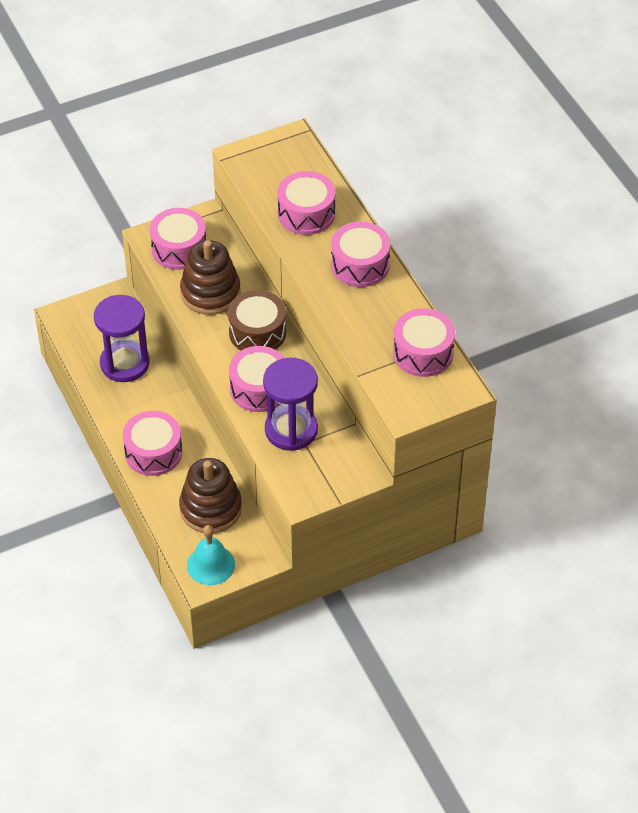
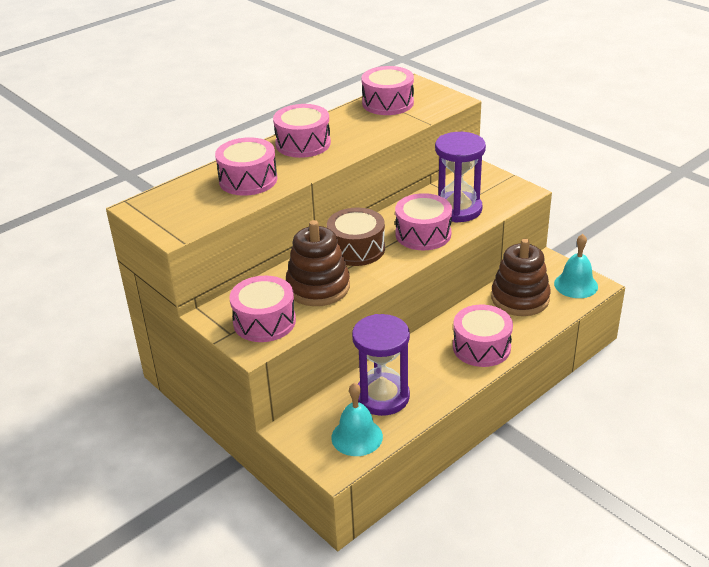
camera: 105 degrees left, 15 degrees down
none -> turquoise bell [331,383,383,456]

